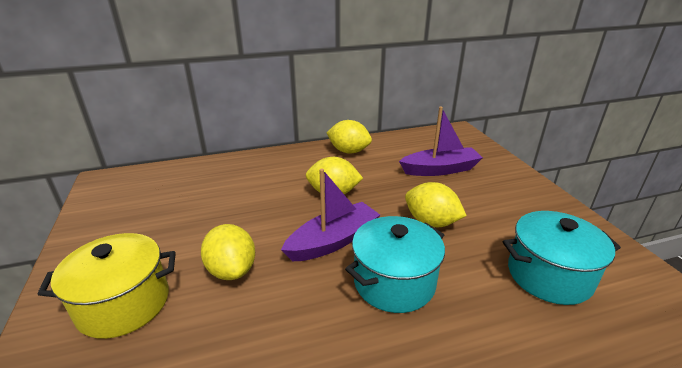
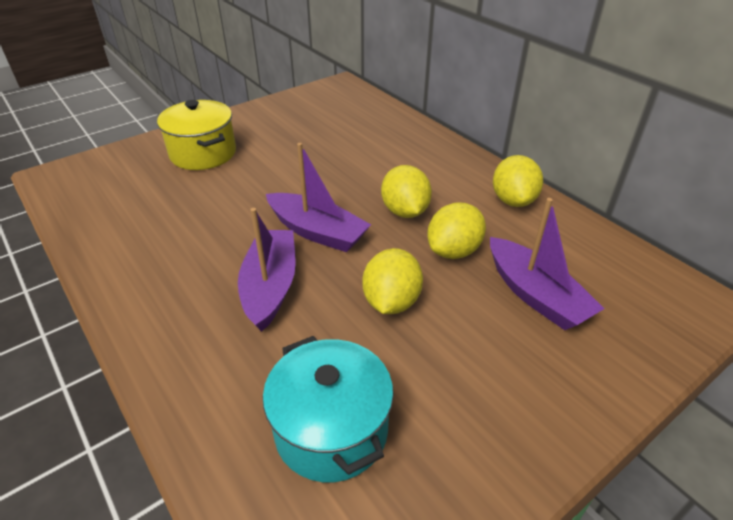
camera: 70 degrees right, 10 degrees up
yellow lemon [201,224,255,280] -> yellow lemon moved to [427,203,486,259]
turquoise pot [345,216,445,313] -> purple boat [238,208,296,332]

